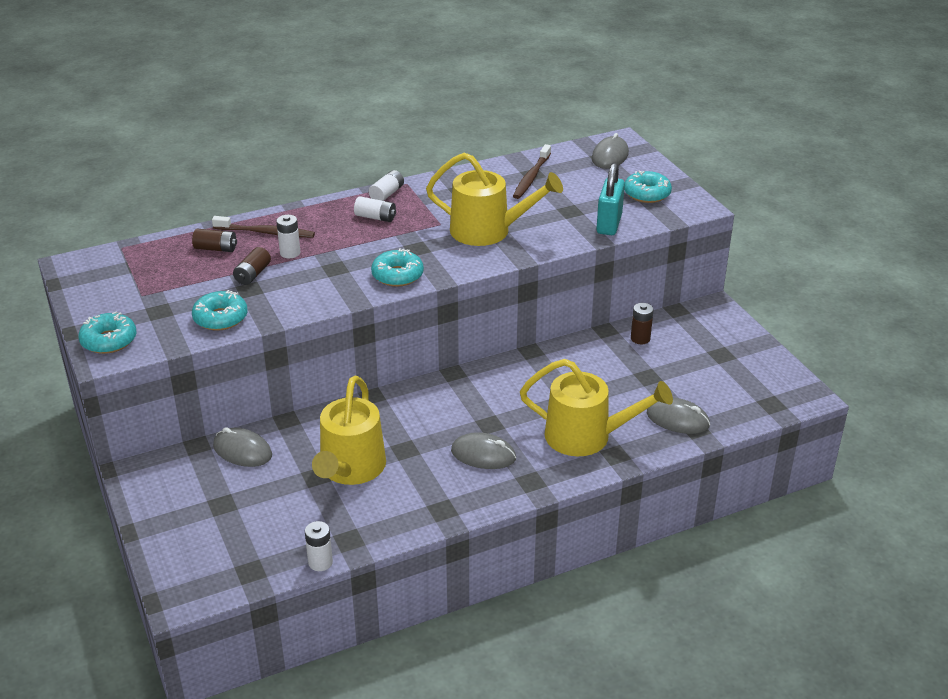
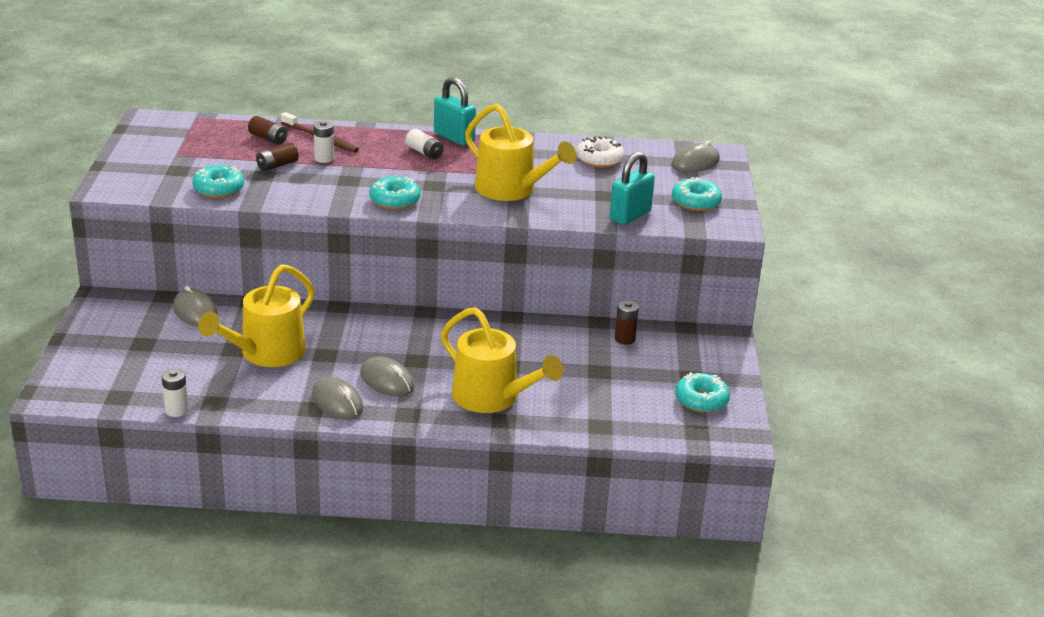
camera: 25 degrees right, 5 degrees down
turquoise donut [78,311,137,354] -> turquoise donut moved to [675,372,730,413]
white battery [369,170,404,201] -> turquoise padlock [434,77,476,146]
brown toothbrush [513,144,551,199] -> white donut [576,136,624,168]
grey mouse [647,398,710,434] -> grey mouse moved to [312,377,364,419]

